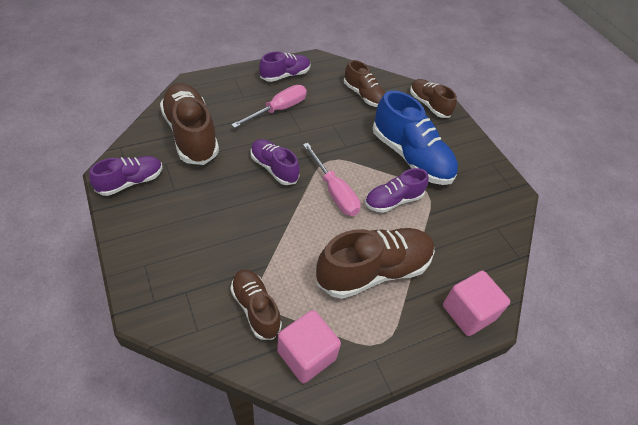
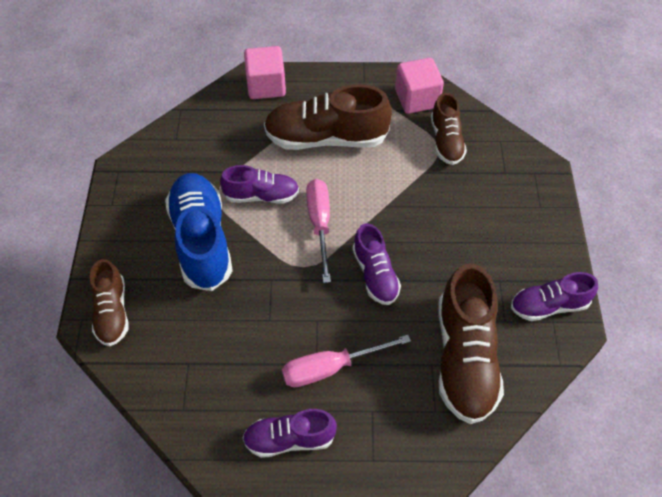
camera: 150 degrees left, 5 degrees up
brown shoe [344,60,385,107] -> none

